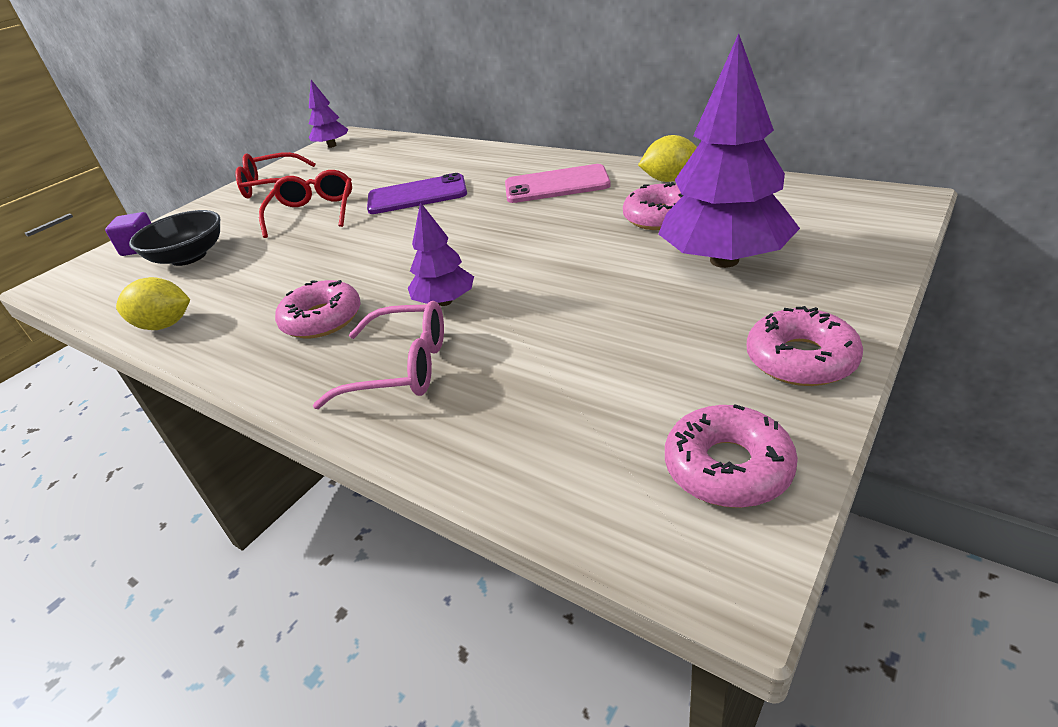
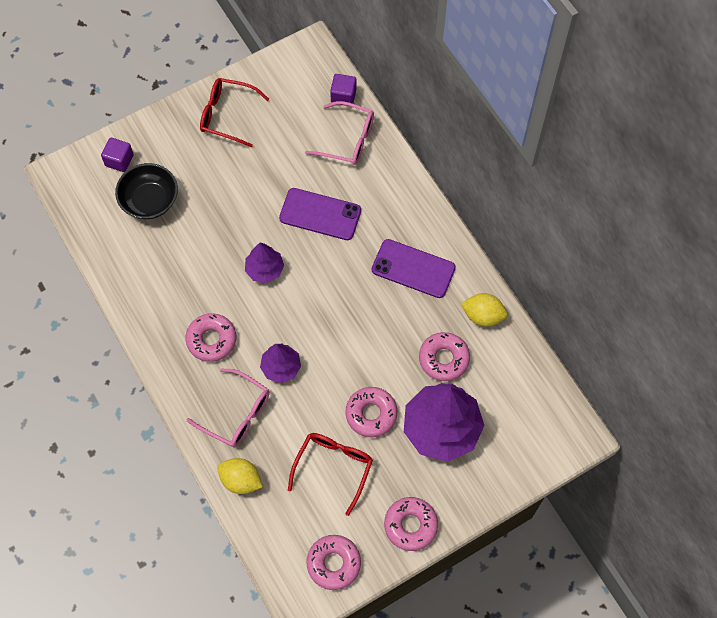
camera: 20 degrees right, 30 degrees up
yellow lemon [116,277,190,330] -> yellow lemon moved to [217,458,263,494]
red glasses [259,170,352,238] -> red glasses moved to [288,433,373,516]
purple tree [309,80,348,148] -> purple tree moved to [245,243,284,283]
pink phone [505,164,611,203] -> purple phone [372,239,456,298]
none -> pink glasses [305,101,374,165]
none -> purple cube [330,74,357,106]
none -> pink donut [346,387,397,437]

